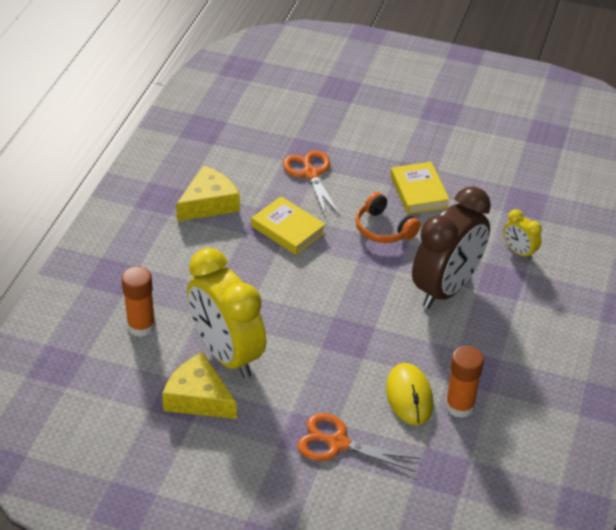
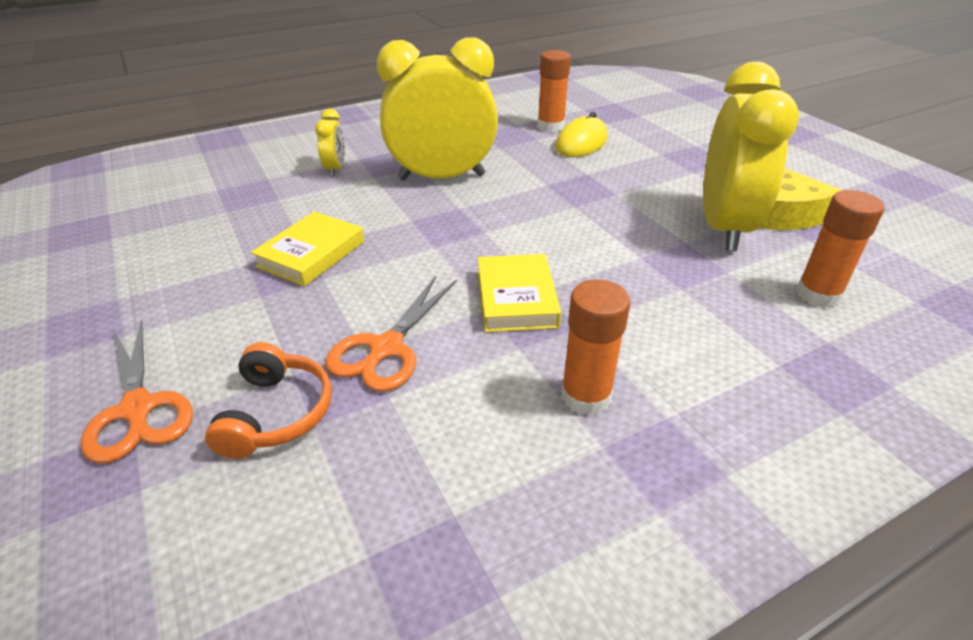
camera: 135 degrees left, 5 degrees down
yellow cheese [176,165,240,221] -> orange glue stick [561,279,630,416]
orange scissors [297,413,421,472] -> orange scissors moved to [80,320,193,464]
orange headphones [356,192,421,243] -> orange headphones moved to [205,342,332,459]
brown clock [412,186,491,308] -> yellow clock [377,37,498,181]

